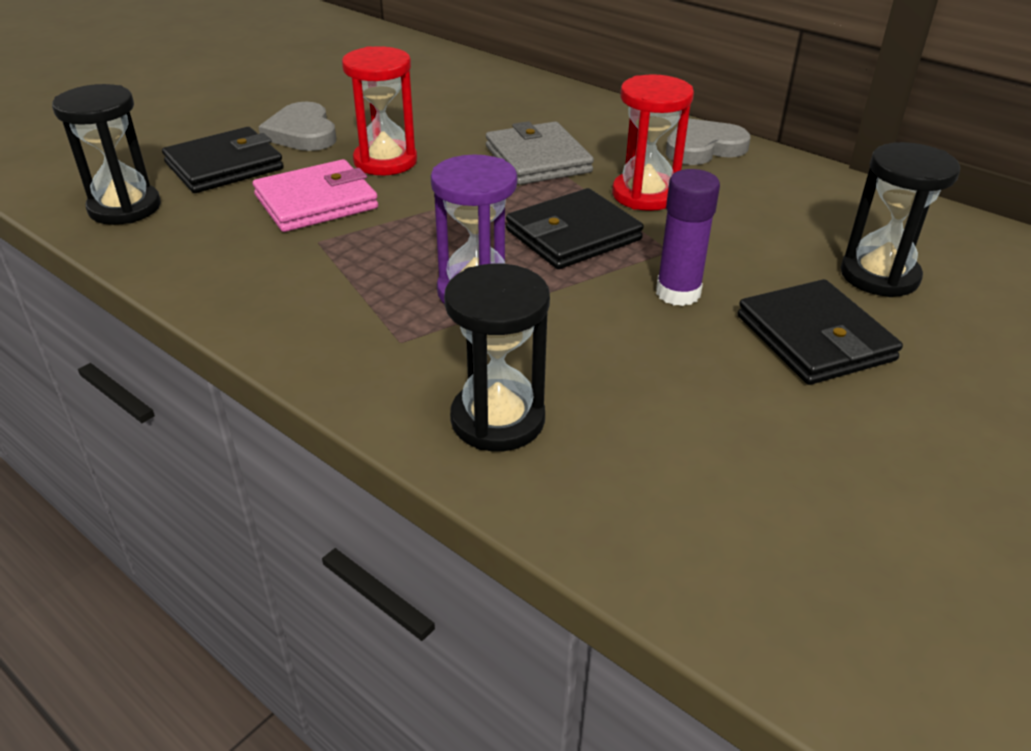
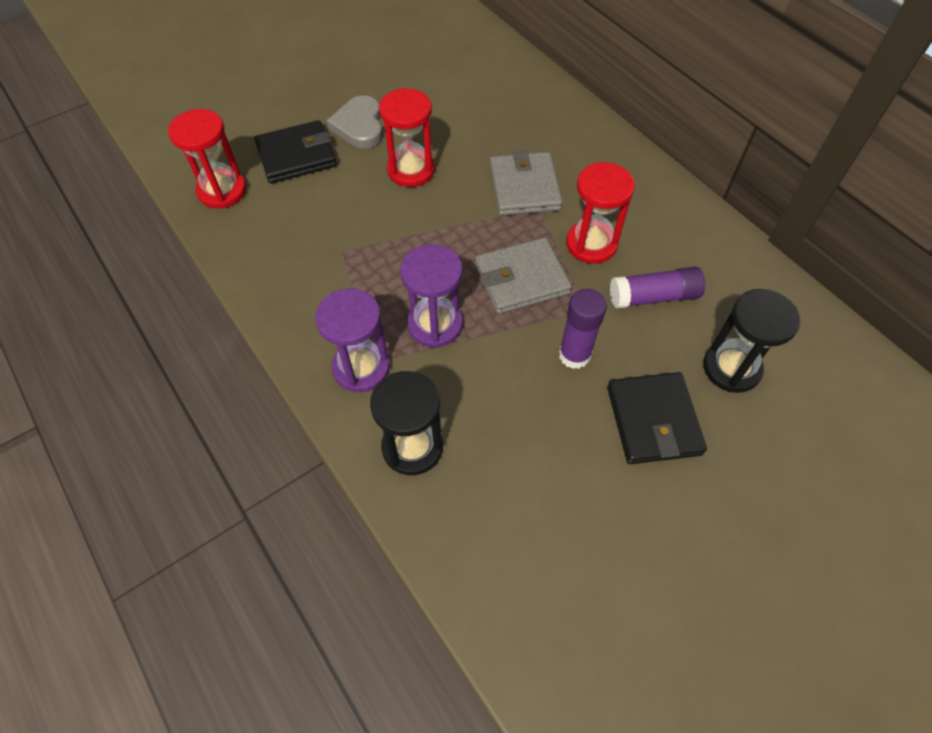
camera: 15 degrees right, 20 degrees up
black hourglass [52,84,161,225] -> red hourglass [168,109,247,209]
pink wallet [253,159,378,232] -> none
black wallet [506,188,644,269] -> grey wallet [475,237,572,314]
grey heart [666,118,750,165] -> none
none -> purple hourglass [315,288,390,392]
none -> purple glue stick [610,267,705,309]

